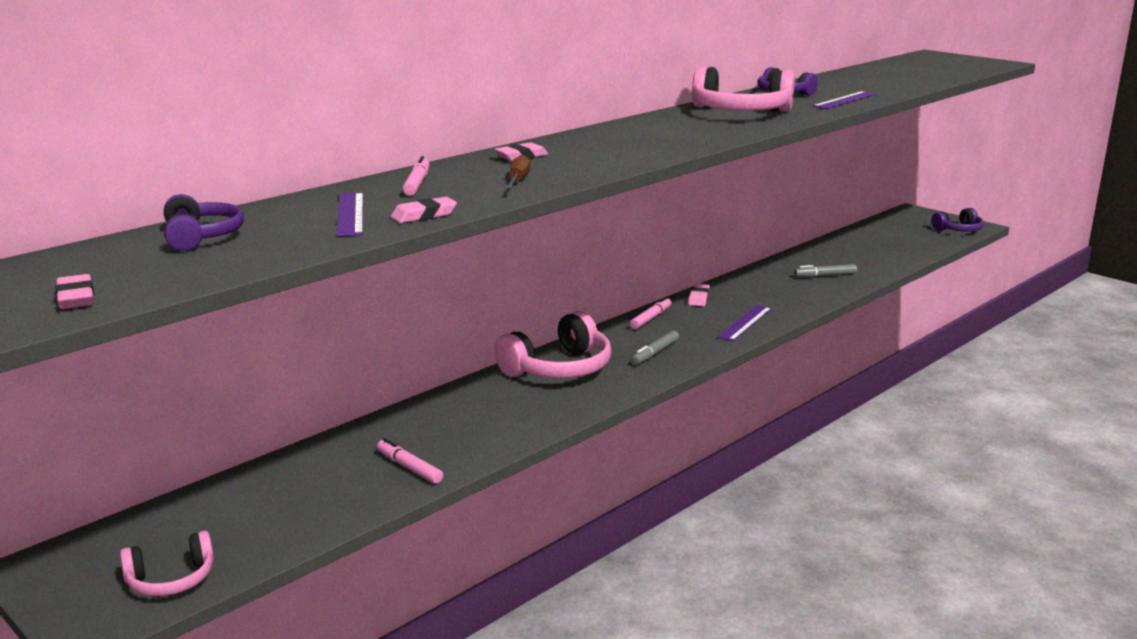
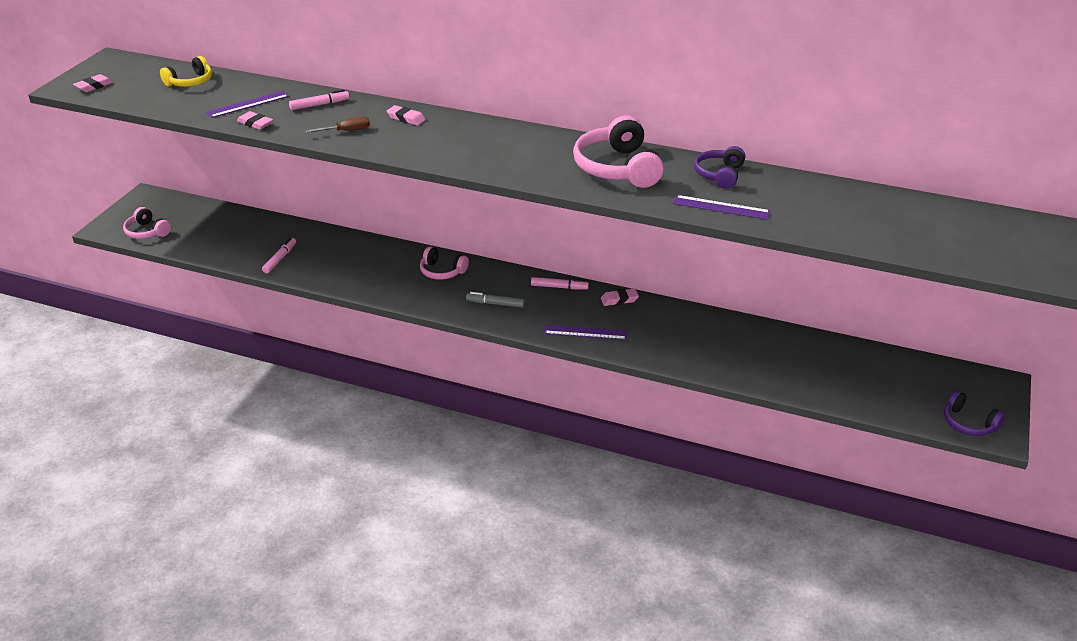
camera: 65 degrees right, 15 degrees up
purple headphones [164,194,244,251] -> yellow headphones [160,56,212,87]
pink headphones [494,311,612,378] -> pink headphones [420,246,469,280], size x0.58
grey marker [794,264,857,277] -> none

